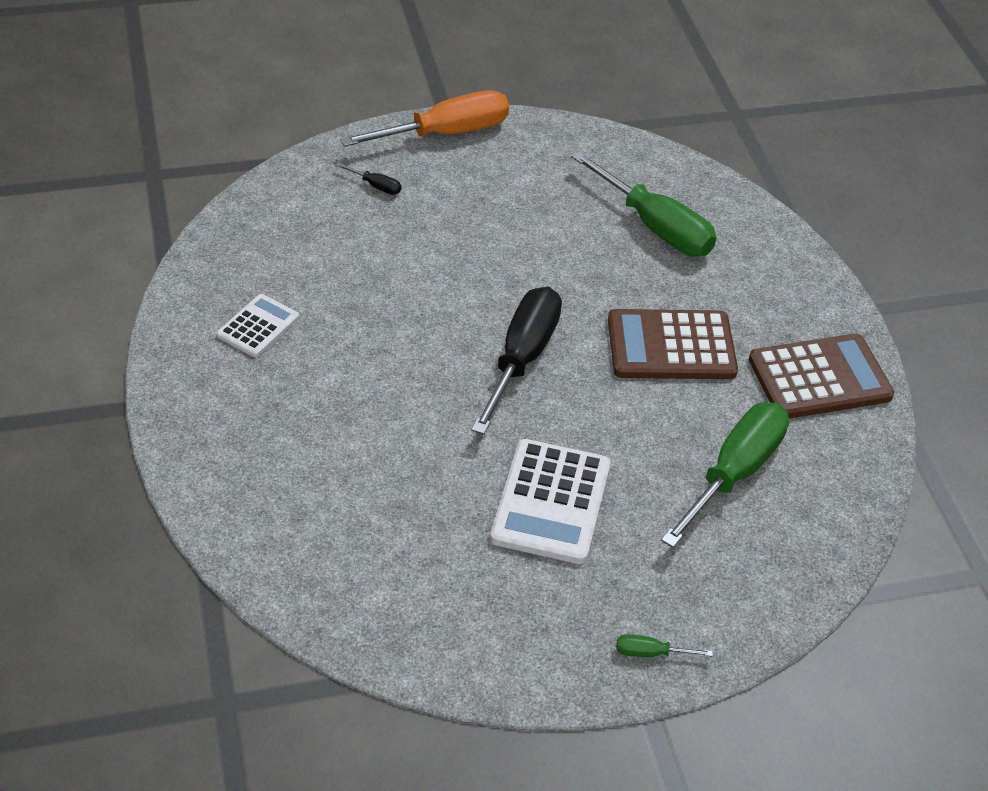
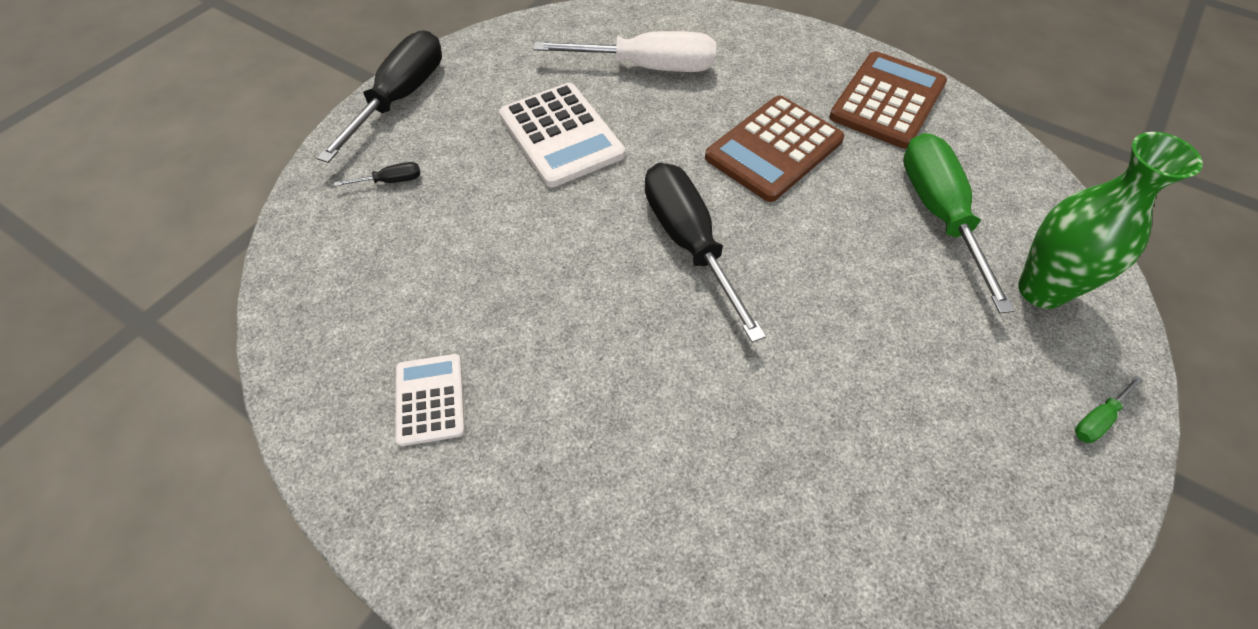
camera: 40 degrees left, 10 degrees up
orange screwdriver [340,90,509,147] -> black screwdriver [317,30,442,163]
white calculator [490,439,611,564] -> white calculator moved to [499,83,625,187]
green screwdriver [571,151,716,256] -> white screwdriver [533,31,716,72]
none -> green vase [1018,132,1203,309]

